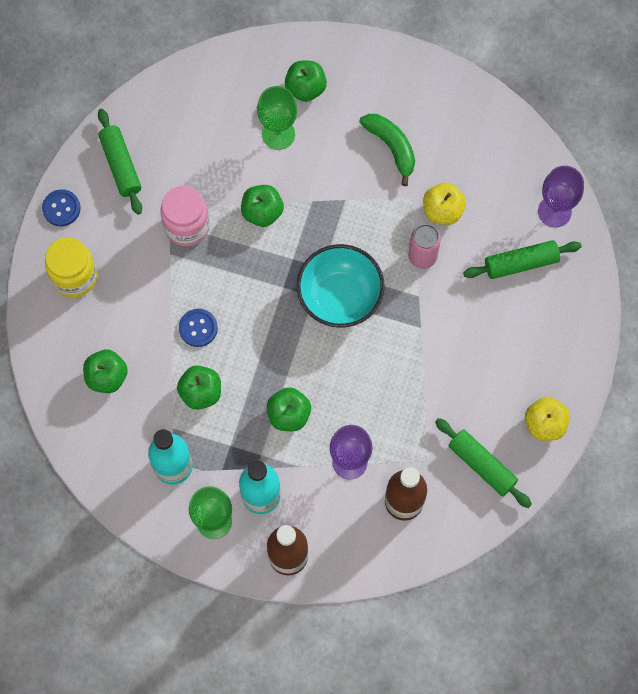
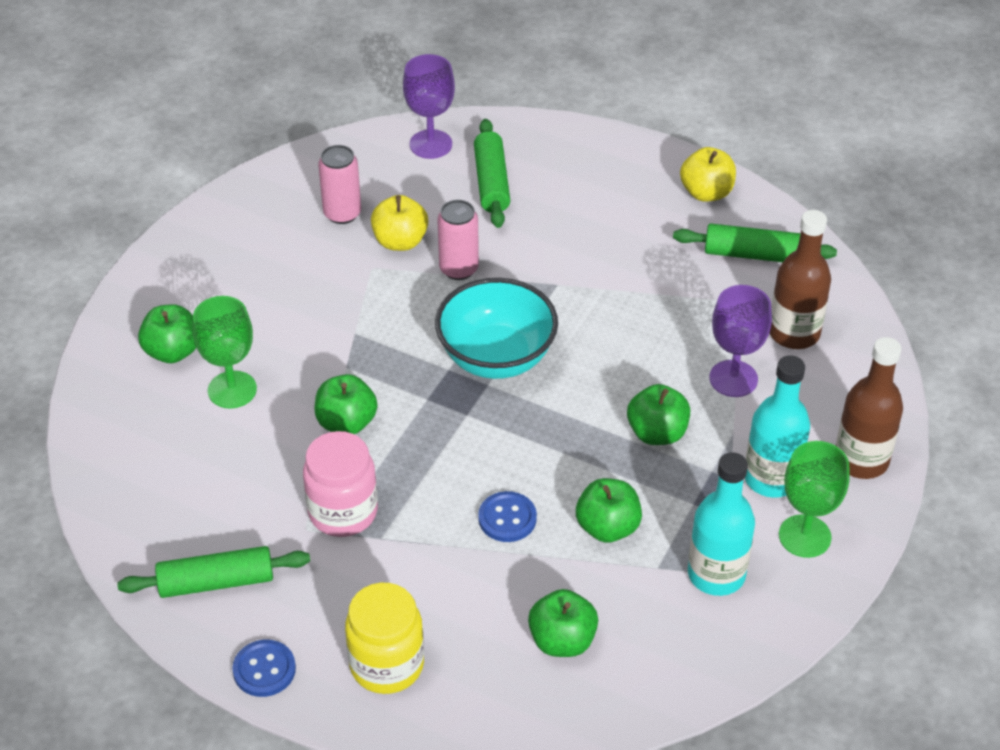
camera: 80 degrees left, 25 degrees down
green banana [359,114,415,186] -> none
green rolling pin [435,418,532,508] -> green rolling pin turned 45 degrees clockwise [673,224,837,262]
none -> pink can [318,145,361,224]

